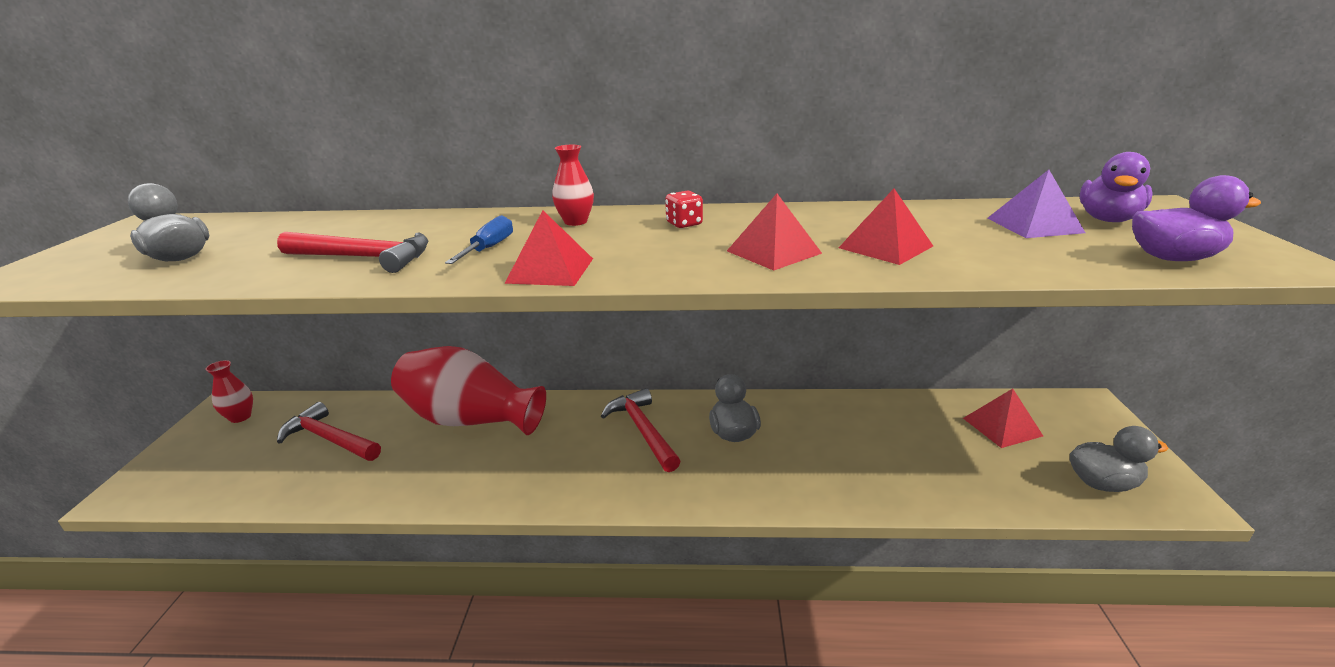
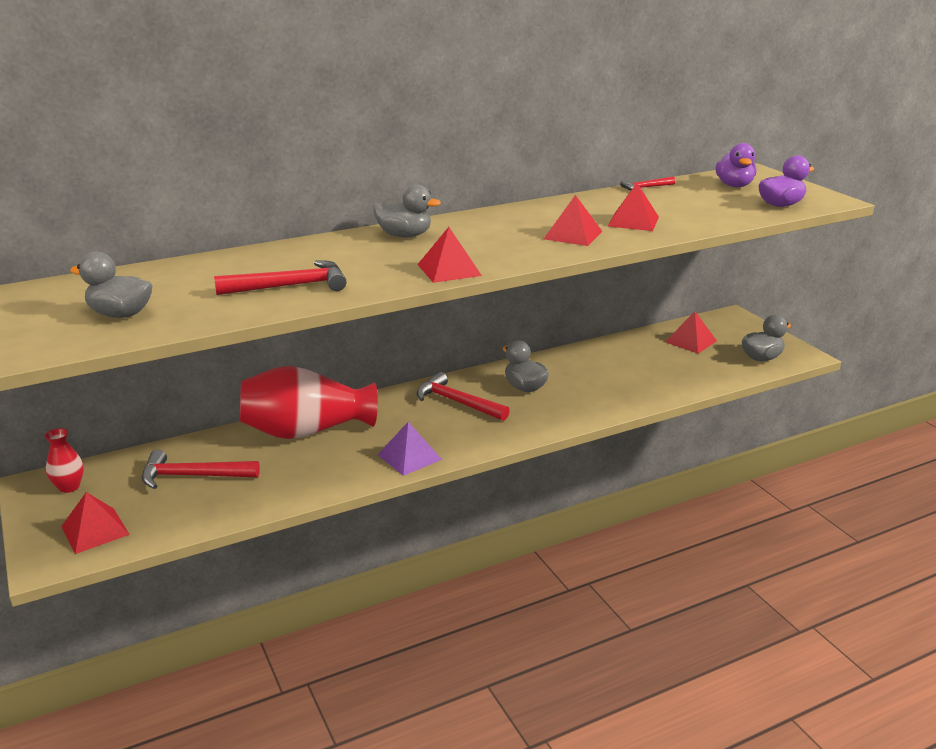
camera: 30 degrees left, 0 degrees up
blue screwdriver [445,215,513,264] -> none
red vase [552,145,594,226] -> grey duck [373,184,441,237]
red dice [665,191,703,228] -> none
purple pyramid [987,170,1085,238] -> purple pyramid moved to [378,422,442,476]
none -> red pyramid [61,492,130,554]
none -> red hammer [620,176,675,191]

